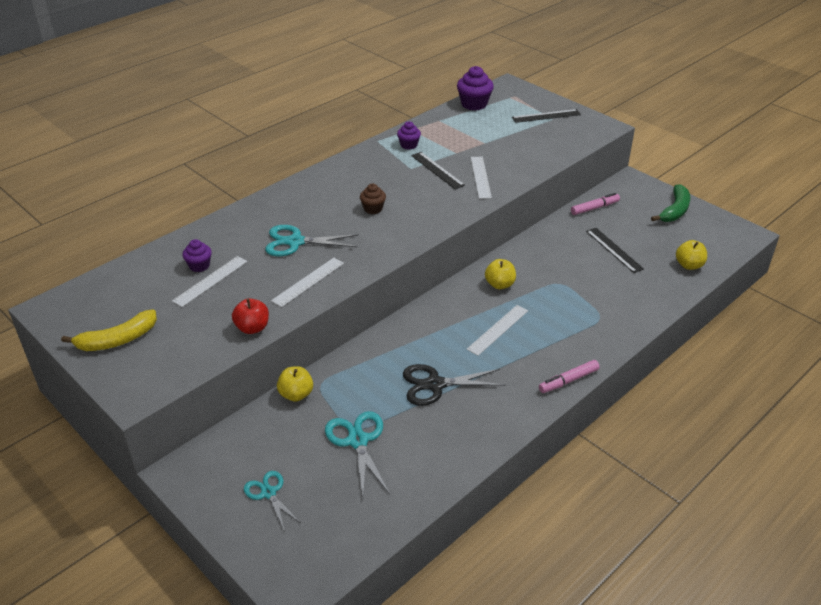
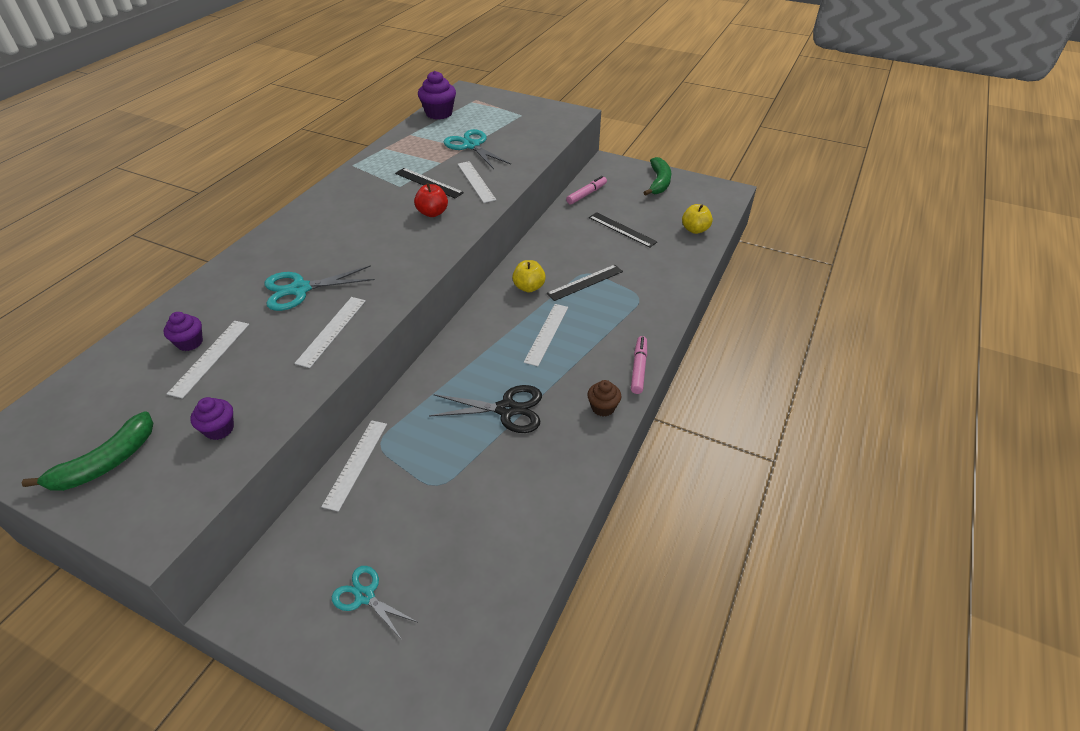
camera: 20 degrees left, 5 degrees up
yellow banana [61,309,157,351] -> green banana [21,411,153,491]
red apple [232,299,269,334] -> red apple moved to [414,183,448,217]
yellow apple [277,366,313,401] -> white ruler [321,420,387,512]
turquoise scissors [325,411,390,496] -> turquoise scissors moved to [443,129,511,169]
brown cupcake [360,184,386,214] -> brown cupcake moved to [588,380,621,416]
purple cupcake [397,121,421,150] -> purple cupcake moved to [190,397,234,440]
black scissors [403,364,506,406] -> black scissors turned 150 degrees counterclockwise [429,385,542,433]
black ruler [512,109,581,123] -> black ruler moved to [546,265,623,301]
pink marker [539,360,600,393] -> pink marker turned 150 degrees clockwise [631,336,647,394]

